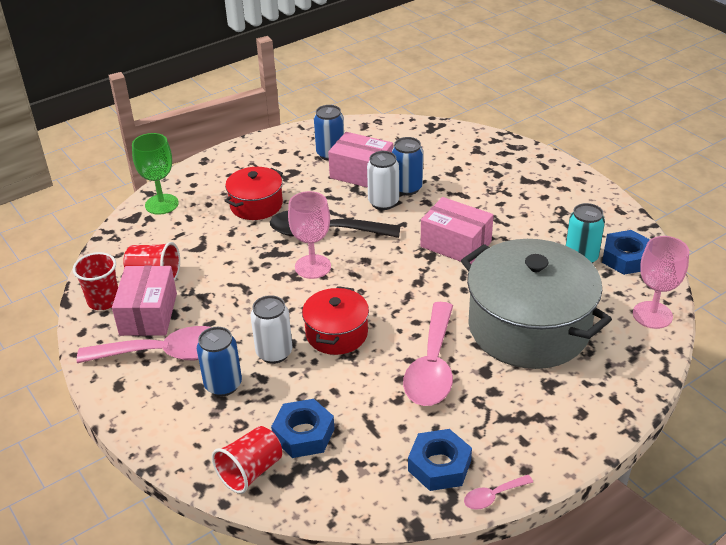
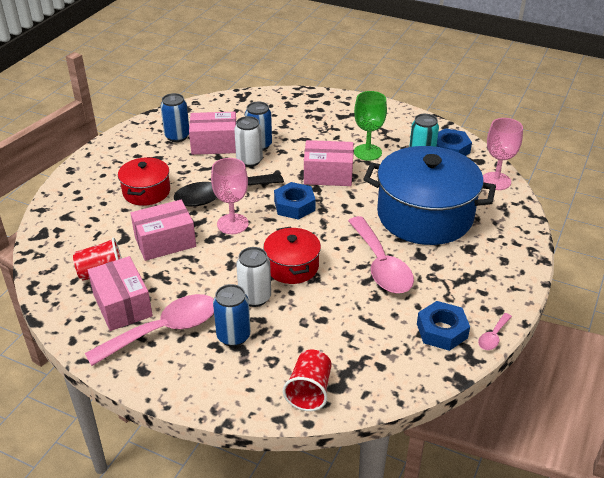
camera: 30 degrees left, 0 degrees up
red cup [73,252,118,310] -> none
green goblet [132,133,179,215] -> green goblet moved to [354,91,387,161]
blue nut [271,399,335,458] -> blue nut moved to [274,182,316,220]
grey pot [461,239,612,369] -> blue pot [364,146,496,245]
none -> pink box [130,200,196,261]

